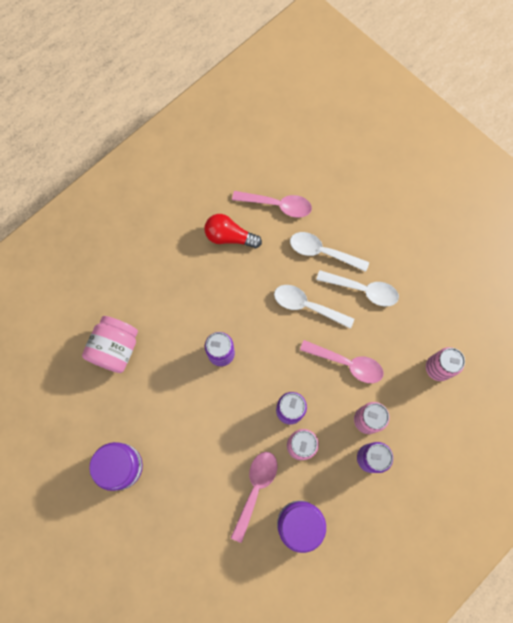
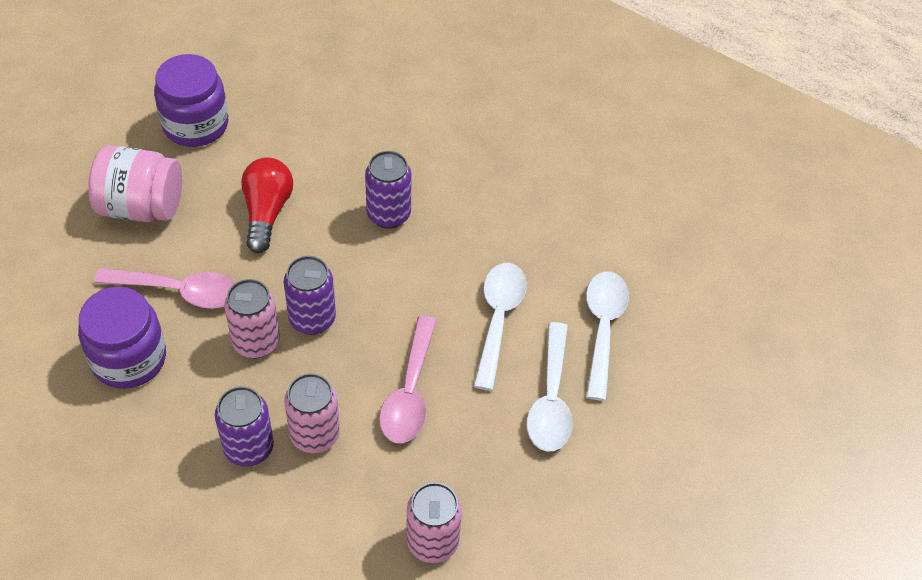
camera: 75 degrees right, 20 degrees down
pink jar [82,316,138,373] -> pink jar moved to [88,145,182,222]
red light bulb [204,214,262,248] -> red light bulb moved to [241,157,293,253]
pink spoon [232,191,312,218] -> none

